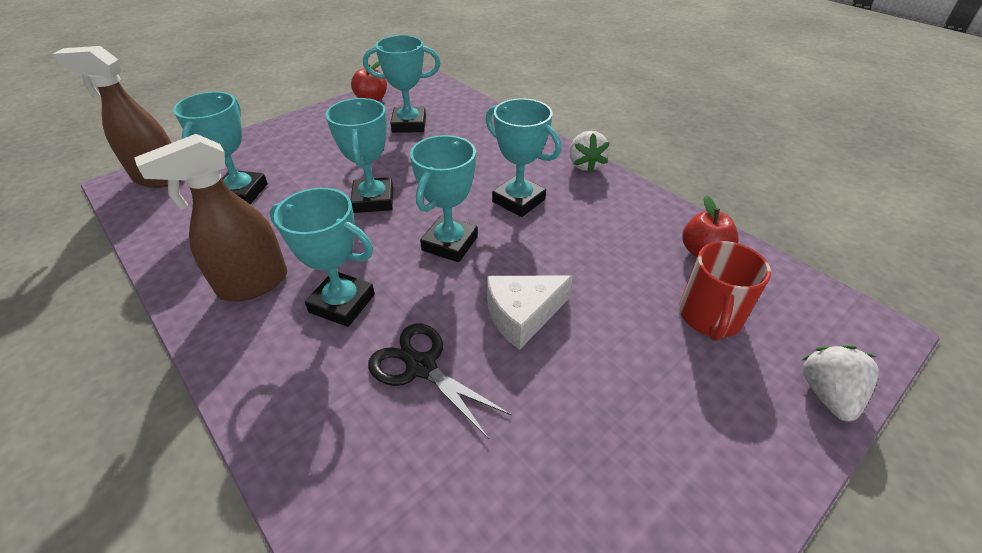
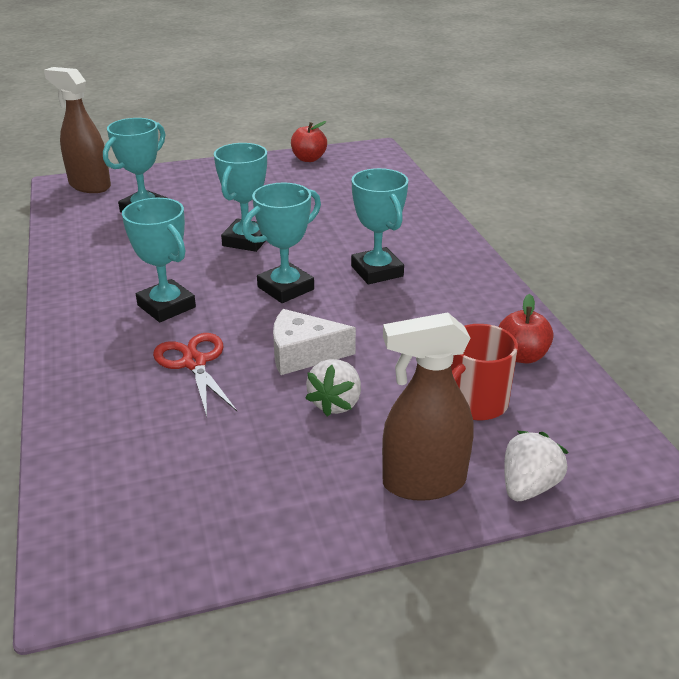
camera: 25 degrees right, 10 degrees down
brown spray bottle [134,134,288,301] -> brown spray bottle moved to [382,312,474,501]
turquoise trophy [363,35,440,133] -> none
black scissors [368,323,512,439] -> red scissors [153,333,237,417]
white strawberry [569,131,610,173] -> white strawberry moved to [305,359,361,417]

